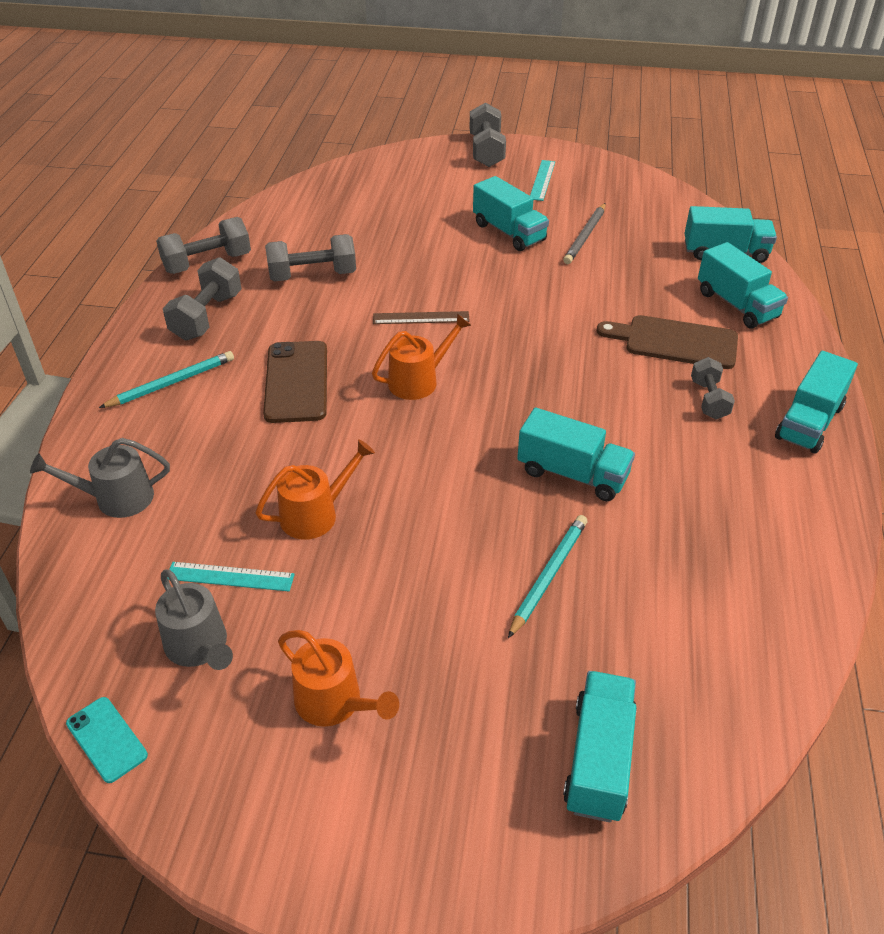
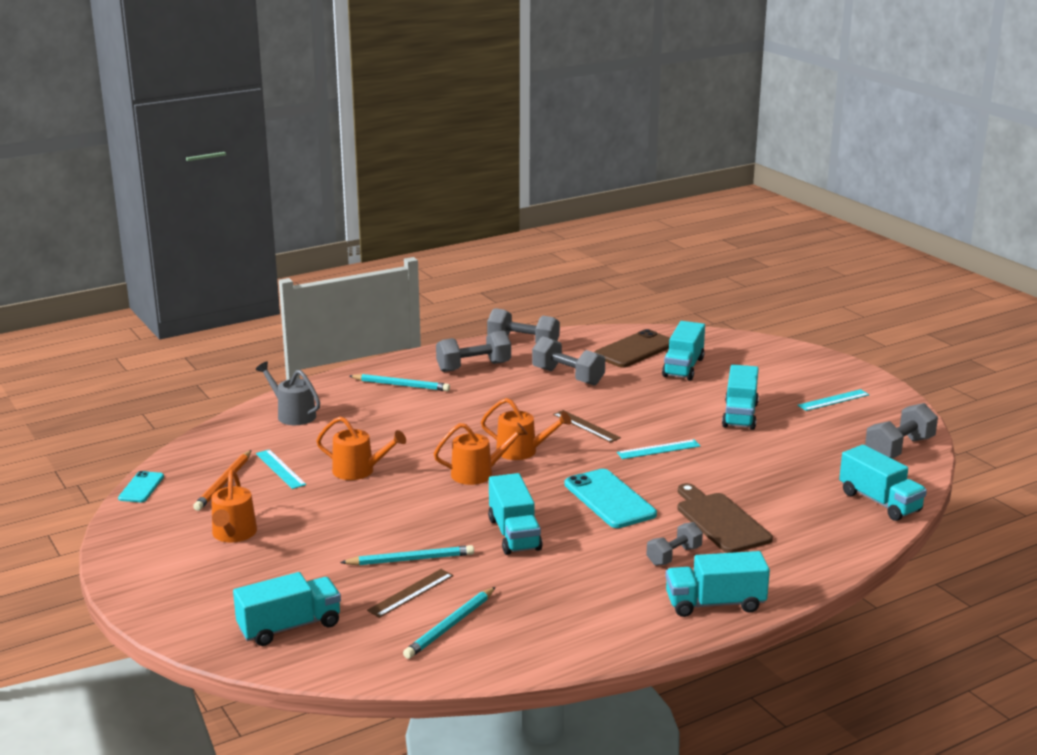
camera: 50 degrees right, 20 degrees down
grey watering can [155,569,233,670] -> orange pencil [193,450,251,511]
brown phone [263,341,327,423] -> brown phone moved to [594,329,670,368]
grey dumbbell [470,102,506,167] -> grey dumbbell moved to [865,403,938,458]
grey pencil [563,203,605,264] -> none
turquoise truck [698,242,788,329] -> turquoise truck moved to [662,321,705,381]
none -> brown ruler [367,569,453,618]
none -> turquoise pencil [403,587,496,659]
none -> orange watering can [434,423,528,485]
none -> turquoise phone [564,469,657,528]
none -> turquoise ruler [617,439,700,459]

